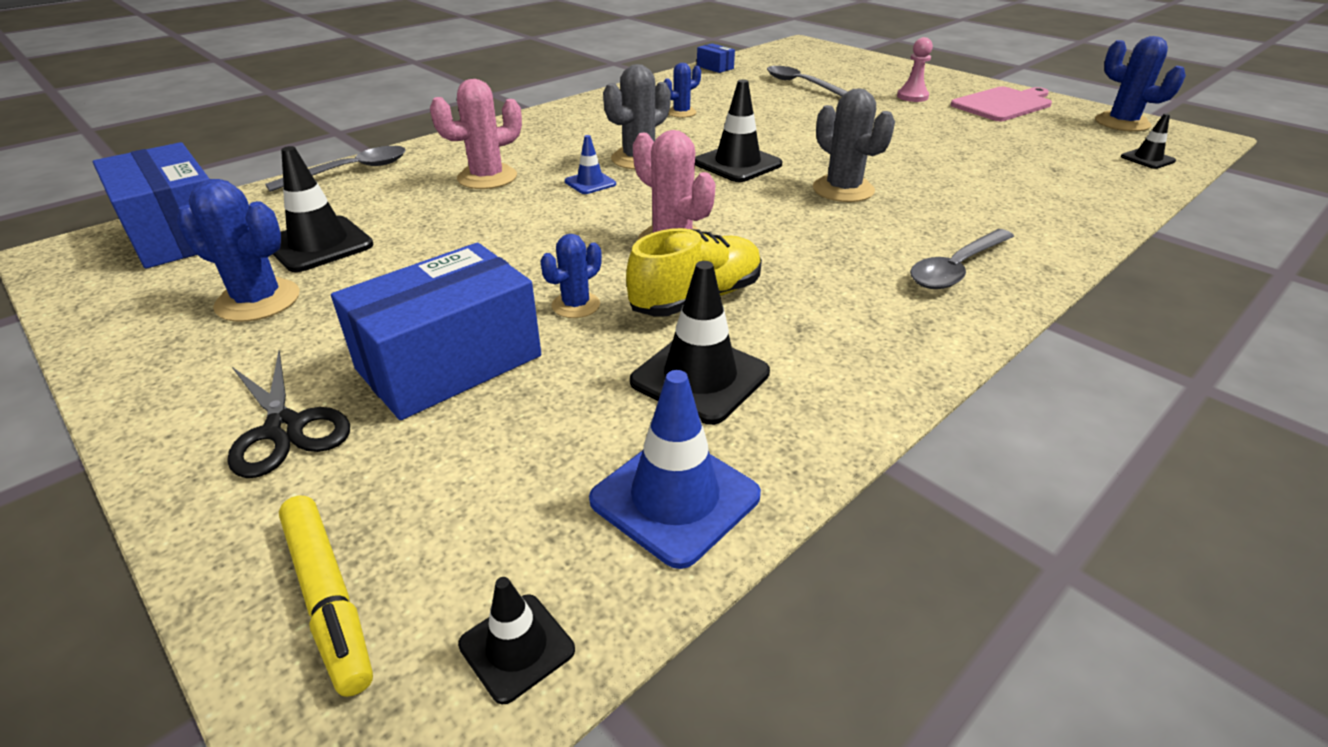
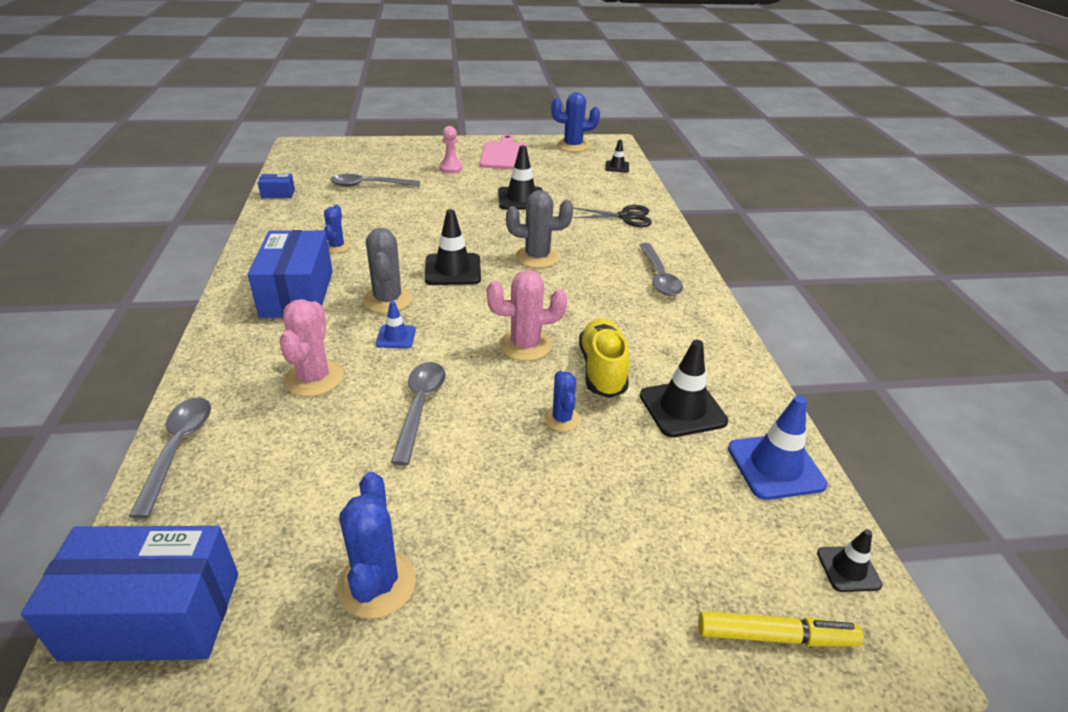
camera: 55 degrees left, 0 degrees up
blue cactus [176,179,300,322] -> blue cactus turned 60 degrees counterclockwise [337,472,416,619]
black scissors [227,351,350,478] -> black scissors moved to [573,205,652,227]
black traffic cone [273,146,373,272] -> black traffic cone moved to [498,146,543,210]
blue box [331,243,541,420] -> blue box moved to [248,230,333,318]
none -> grey spoon [391,362,446,466]

